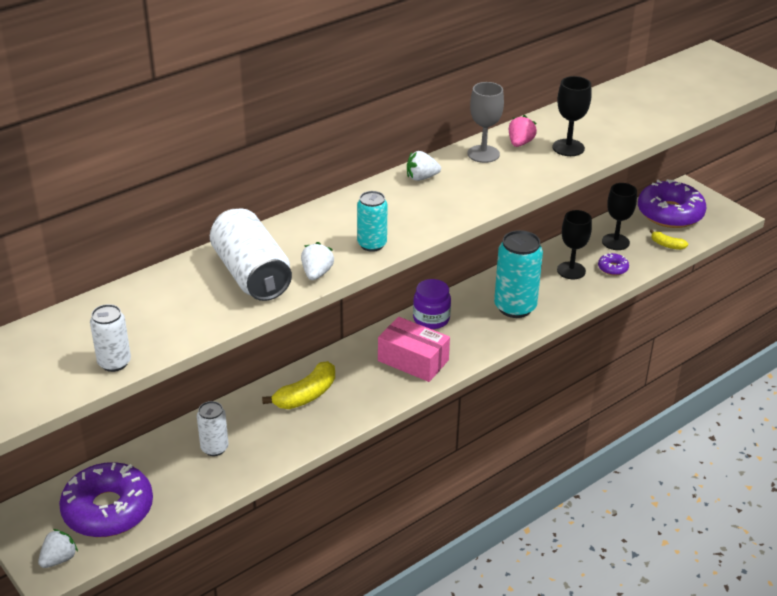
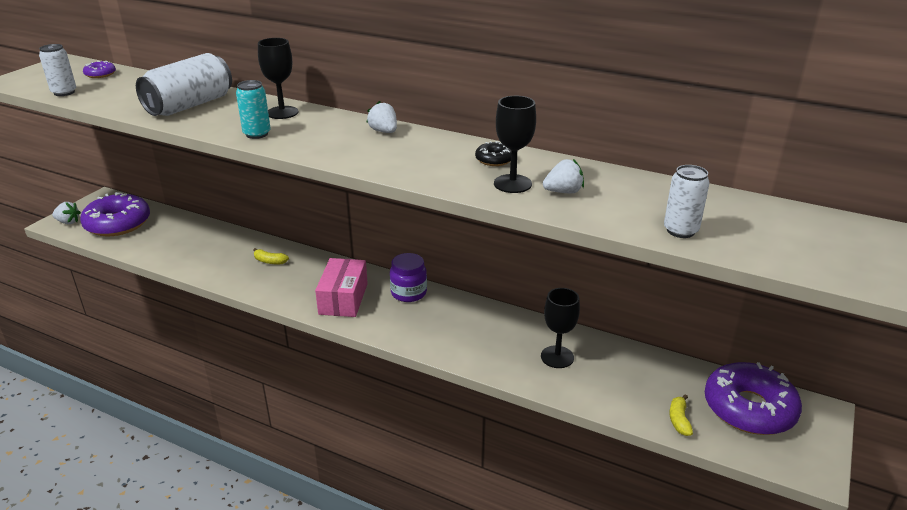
camera: 65 degrees right, 5 degrees down
white can [197,401,229,456] -> white can moved to [664,165,710,238]
yellow banana [262,361,335,409] -> yellow banana [254,248,289,264], size x0.56
white strawberry [301,242,334,280] -> white strawberry moved to [543,159,584,193]
grey goblet [468,82,504,163] -> none
turquoise can [494,230,543,318] -> none
pink strawberry [509,115,537,147] -> black donut [475,141,511,166]
purple donut [598,253,629,275] -> purple donut moved to [83,61,116,78]
black goblet [602,183,637,250] -> black goblet moved to [258,38,298,119]

